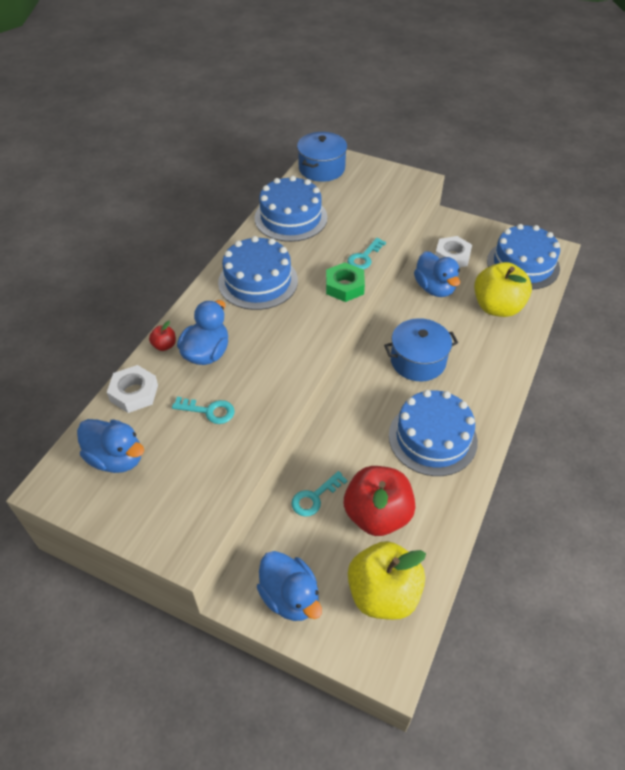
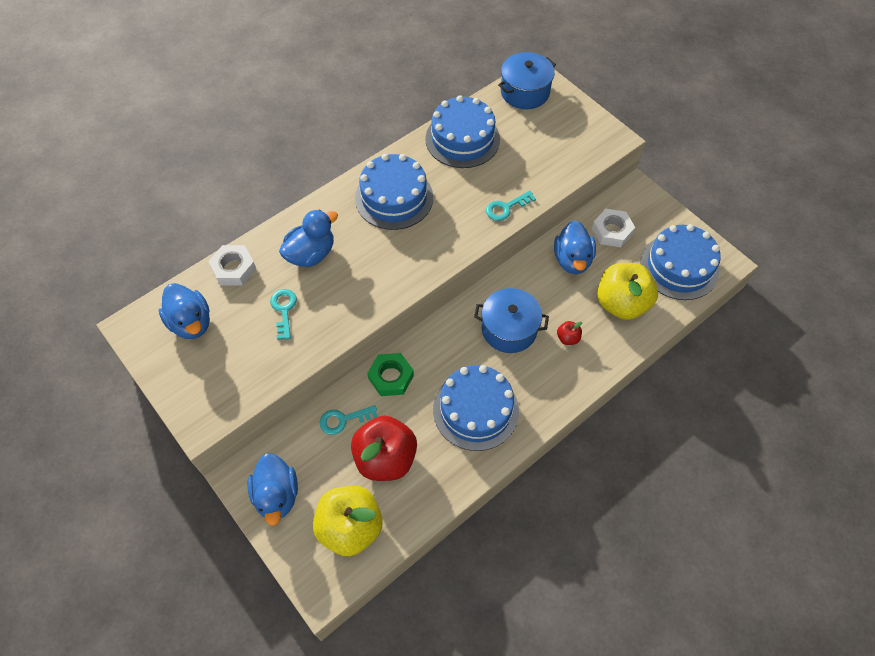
camera: 25 degrees right, 10 degrees up
red apple [149,321,176,351] -> red apple moved to [557,321,582,345]
turquoise key [172,397,235,424] -> turquoise key turned 135 degrees counterclockwise [270,289,297,340]
green nut [326,263,365,302] -> green nut moved to [367,353,414,396]

